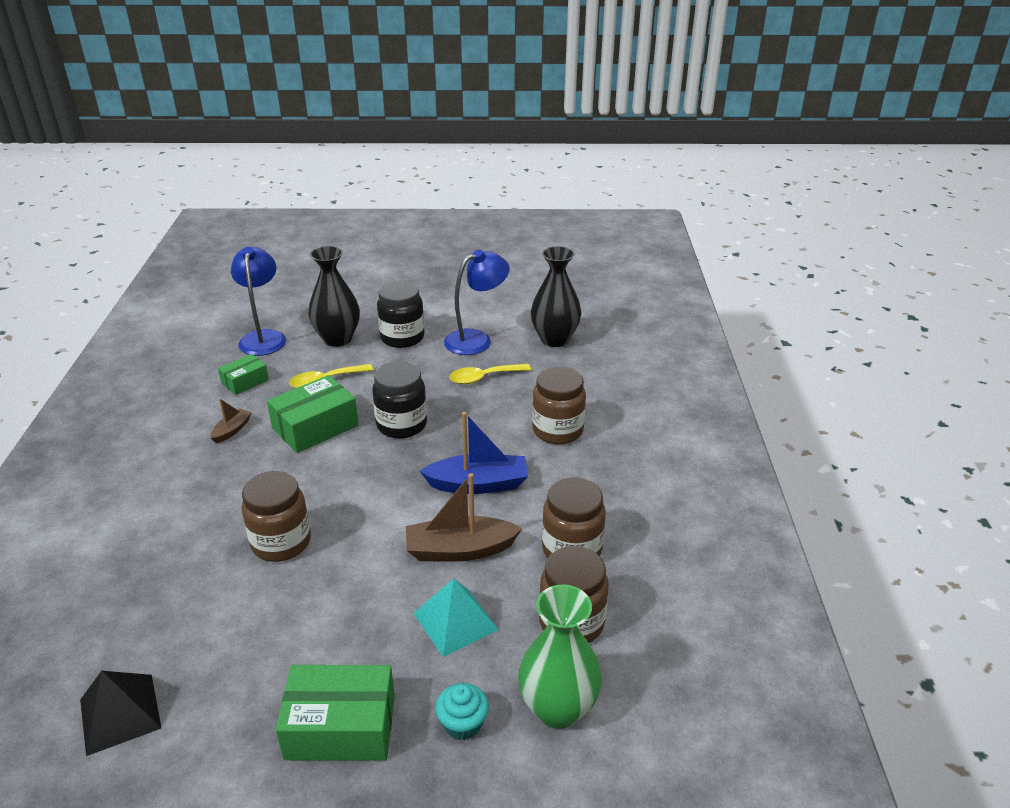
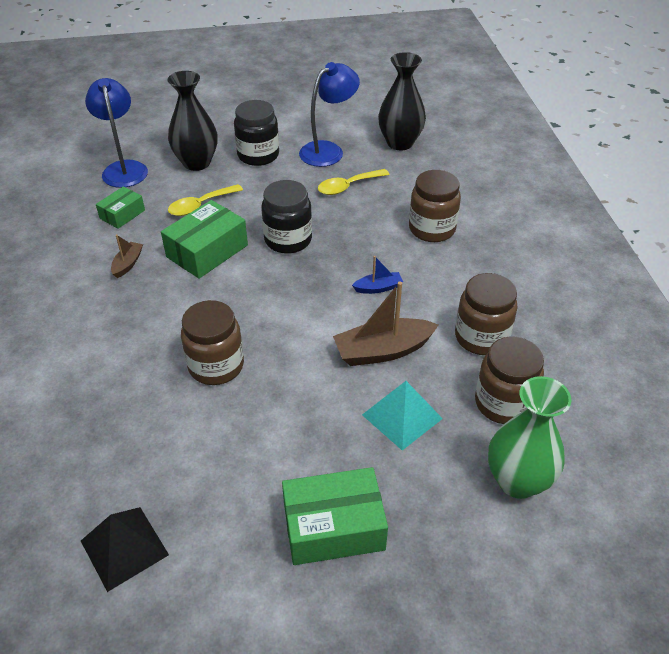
camera: 10 degrees left, 10 degrees up
blue boat [420,412,528,494] -> blue boat [352,256,403,294], size x0.52
turquoise cupcake [435,683,489,740] -> none

